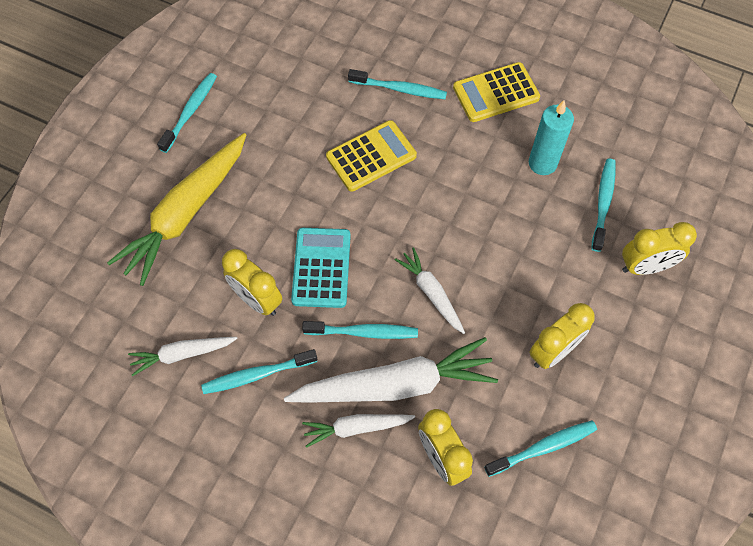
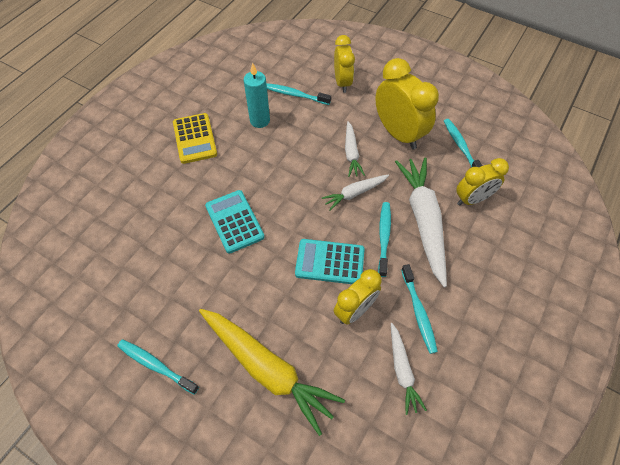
camera: 85 degrees left, 5 degrees down
white carrot [302,414,415,448] -> white carrot moved to [345,121,365,177]
yellow calculator [326,120,417,192] -> turquoise calculator [205,190,265,254]
turquoise toothbrush [348,69,447,99] -> none
yellow clock [529,303,594,369] -> yellow clock [375,58,439,149], size x1.56

